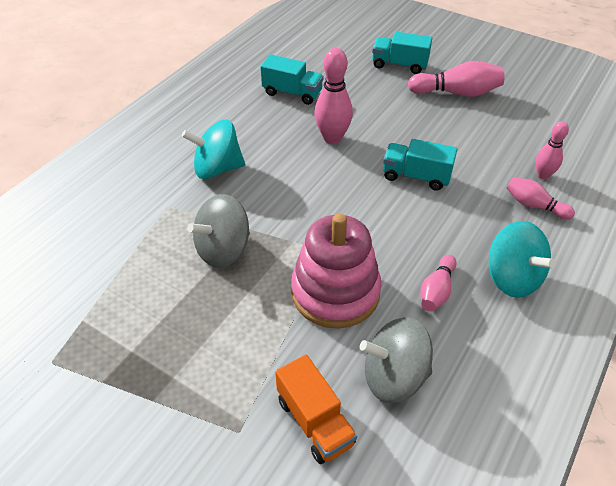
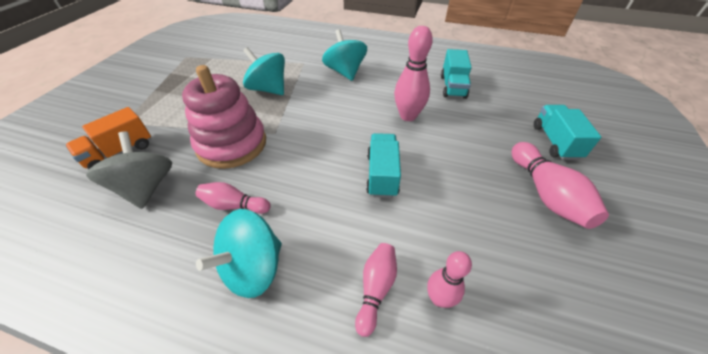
camera: 75 degrees right, 0 degrees up
grey spinning top [187,194,250,268] -> turquoise spinning top [243,47,285,95]

